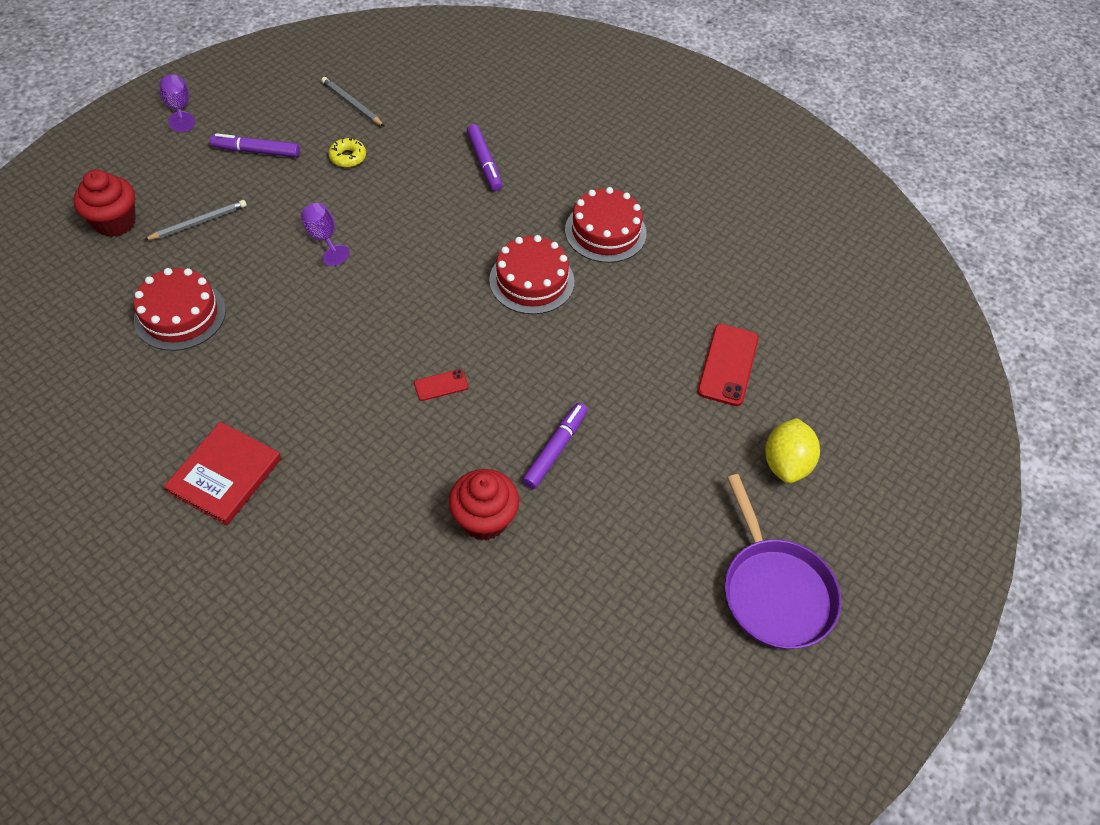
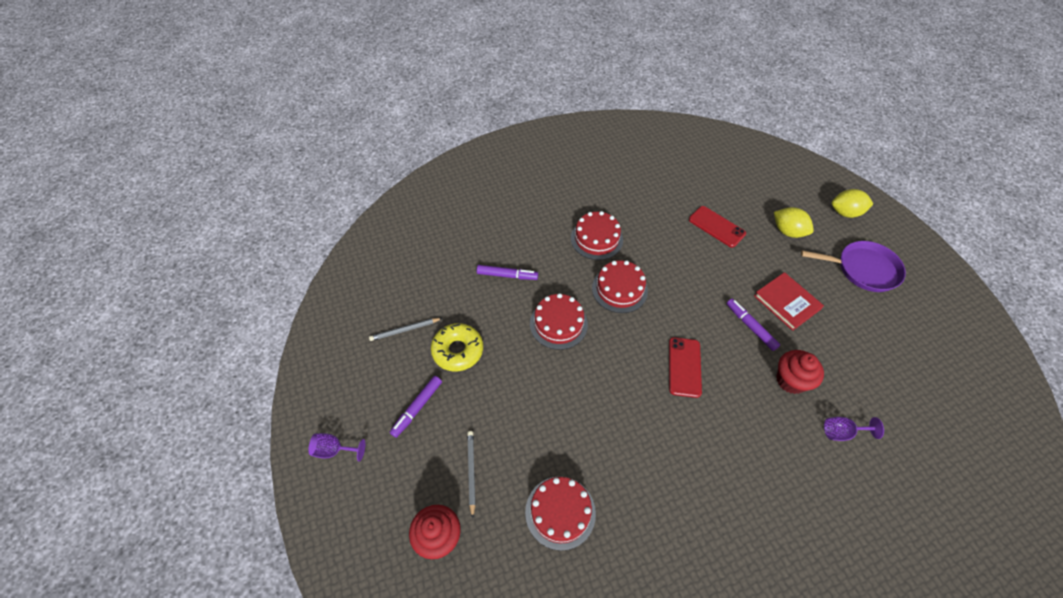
camera: 60 degrees left, 0 degrees up
red book [164,422,281,525] -> red book moved to [754,272,824,331]
purple goblet [301,203,350,266] -> purple goblet moved to [824,417,884,441]
yellow donut [328,137,366,168] -> yellow donut [431,323,483,372], size x1.84
red phone [414,369,468,401] -> red phone [669,337,702,398], size x1.87
none -> red cake [530,293,588,350]
none -> yellow lemon [832,189,873,218]

